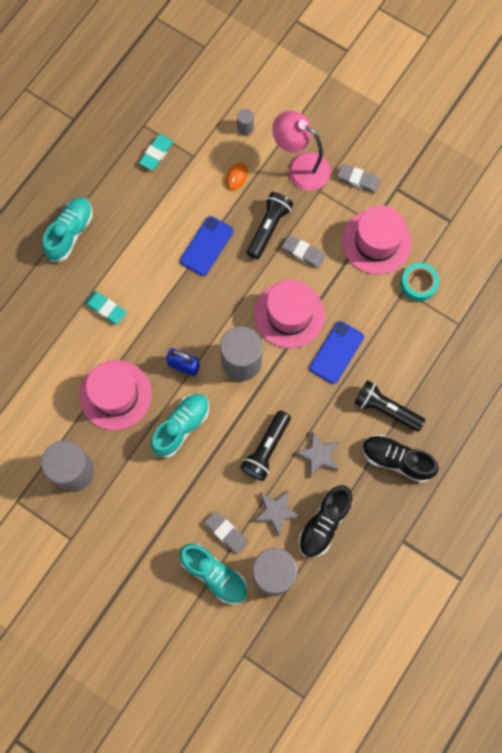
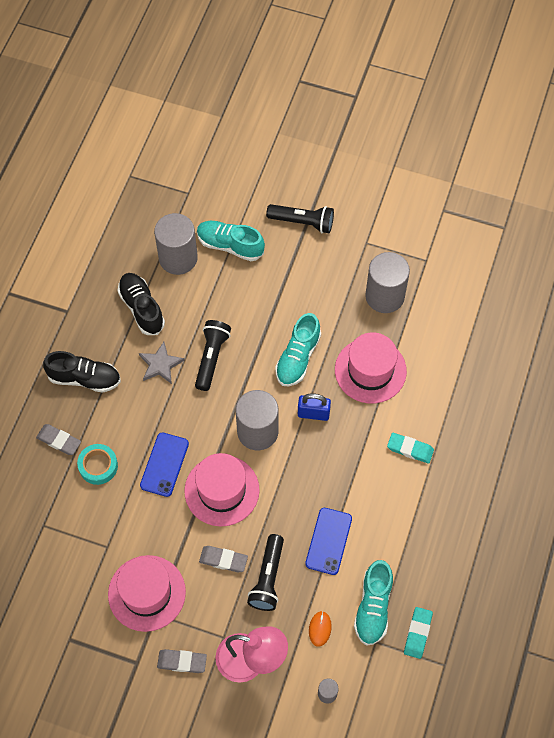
camera: 165 degrees right, 10 degrees down
turquoise shoe [43,197,93,262] -> turquoise shoe moved to [354,560,393,646]
grey eraser [204,511,248,554] -> grey eraser moved to [36,424,81,455]
grey star [253,490,301,536] -> none
black shoe [299,485,352,558] -> black shoe turned 45 degrees counterclockwise [118,273,165,335]
black flashlight [354,380,425,431] -> black flashlight moved to [266,204,334,233]
turquoise tape [401,263,439,301] -> turquoise tape moved to [77,444,118,485]

